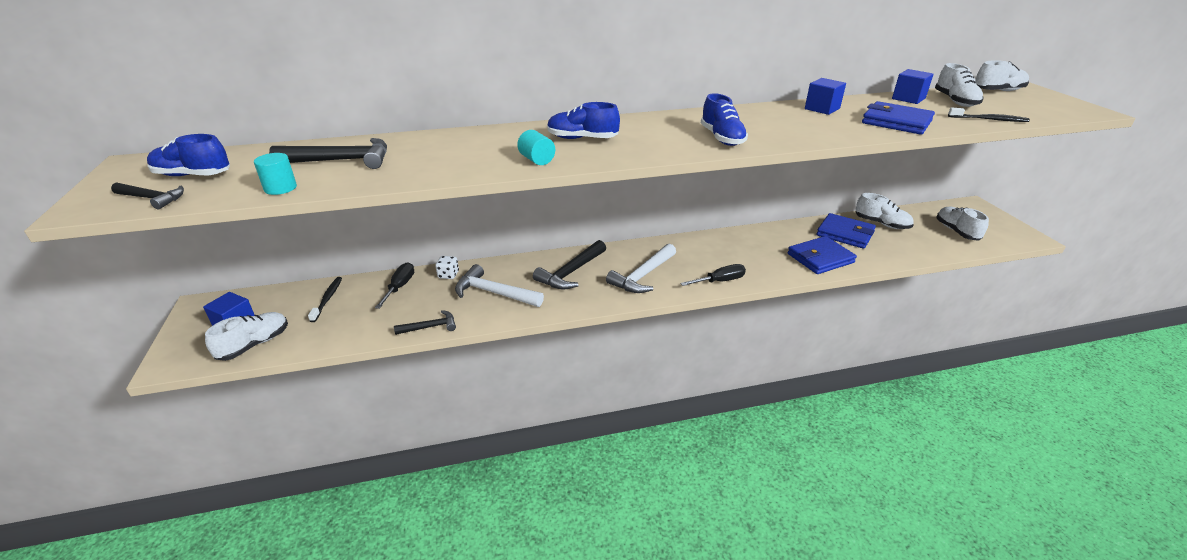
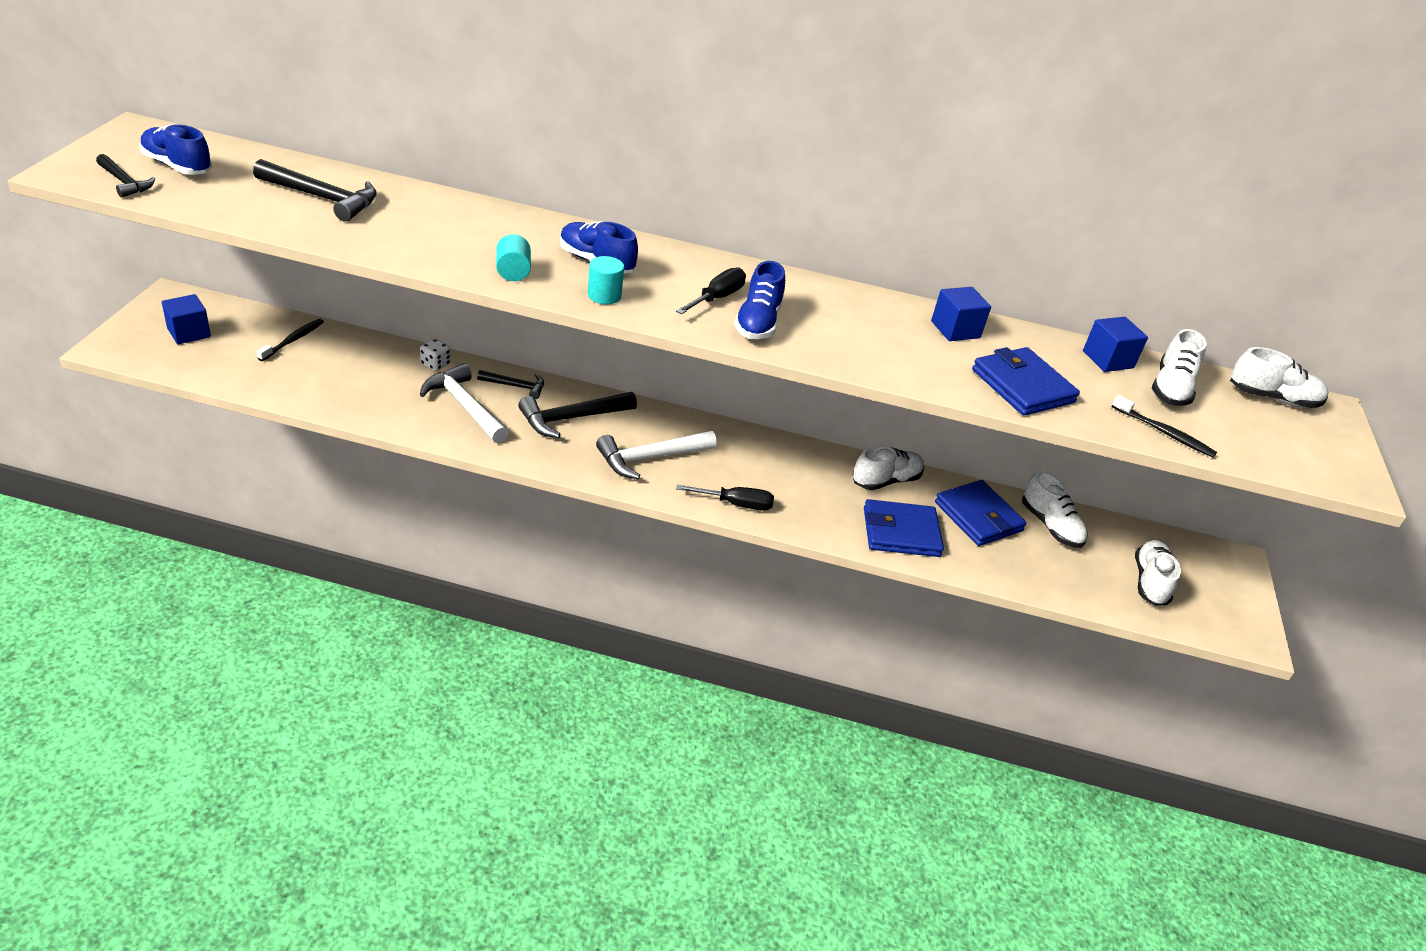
camera: 20 degrees right, 5 degrees up
white shoe [205,312,288,361] -> white shoe moved to [853,446,924,490]
turquoise cylinder [254,153,297,195] -> turquoise cylinder moved to [588,256,624,304]
black screwdriver [375,262,414,309] -> black screwdriver moved to [676,267,746,314]
black hammer [394,310,456,335] -> black hammer moved to [477,370,544,399]

